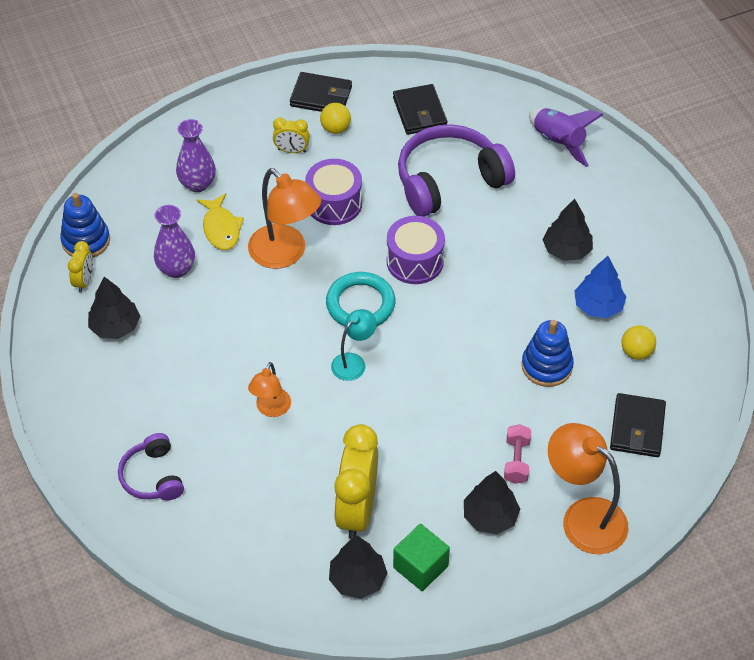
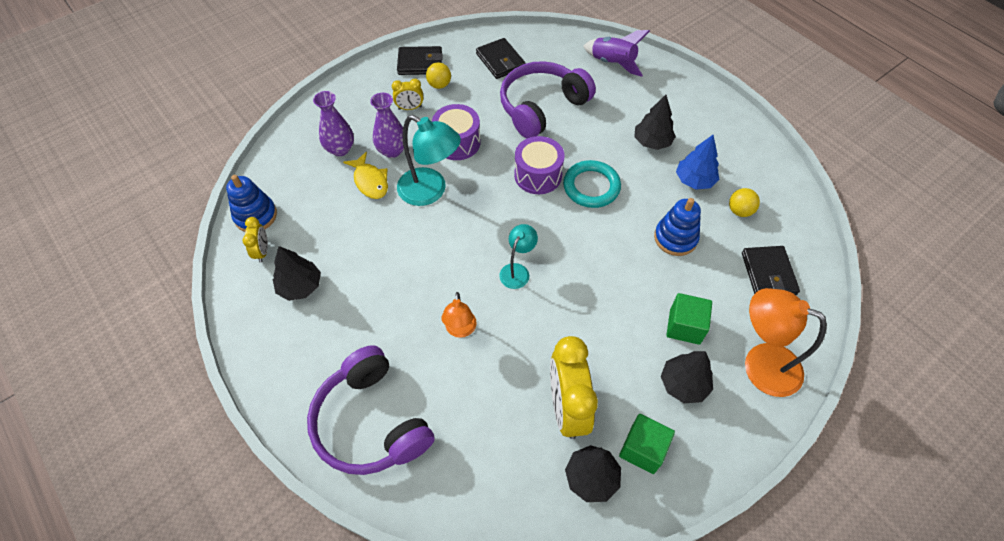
camera: 15 degrees left, 5 degrees up
purple headphones [118,433,184,501] -> purple headphones [307,345,435,475], size x1.82
purple vase [154,205,195,278] -> purple vase moved to [370,93,404,158]
orange lamp [248,168,321,269] -> turquoise lamp [397,115,461,206]
turquoise ring [326,272,395,327] -> turquoise ring moved to [563,160,621,208]
pink dumbbell [504,424,531,484] -> green cube [667,293,712,345]

